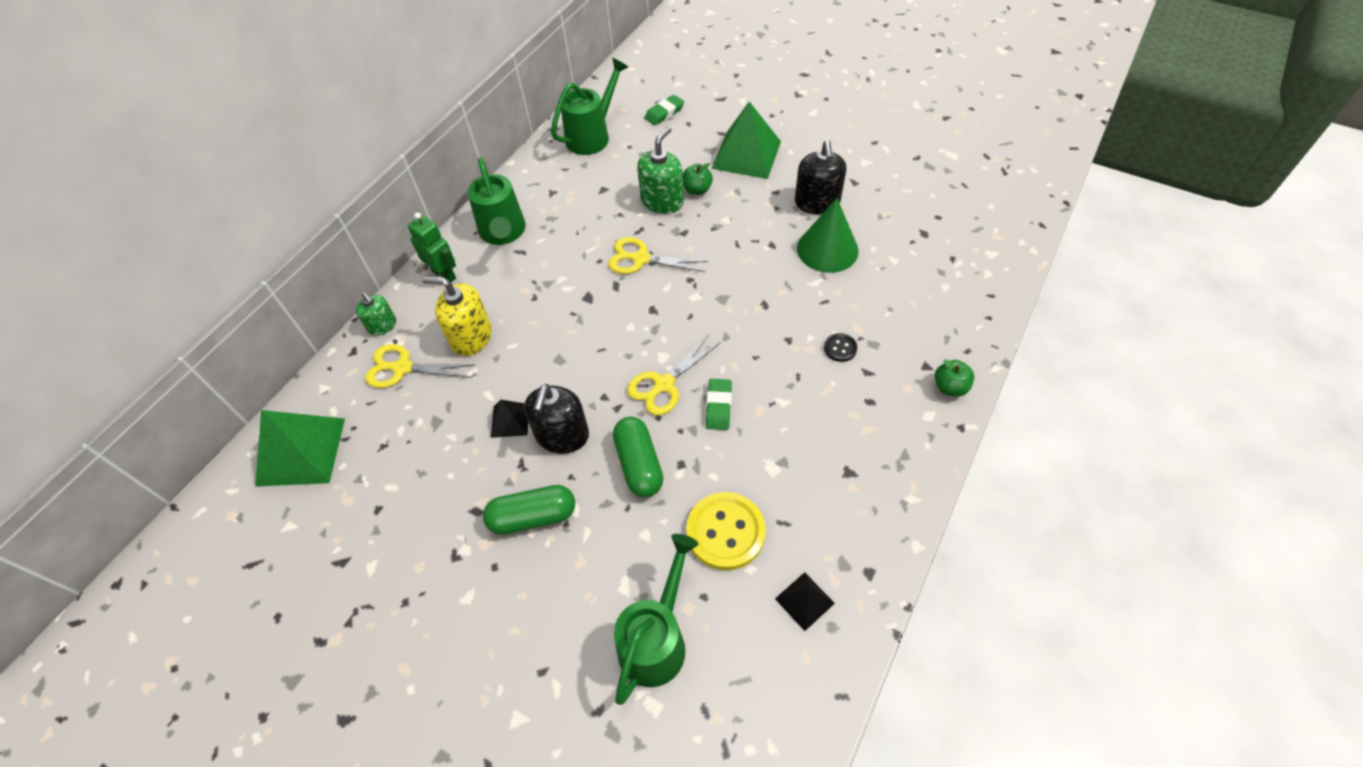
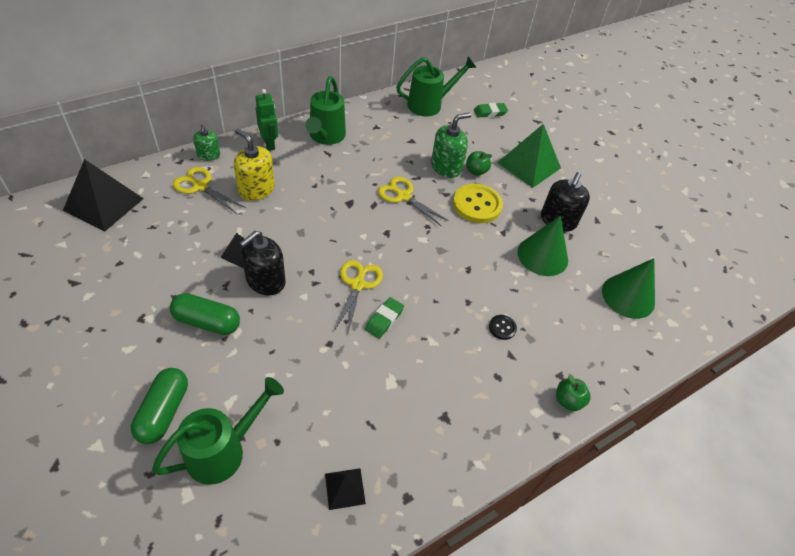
camera: 20 degrees right, 5 degrees down
green pyramid [255,410,345,487] -> black pyramid [63,159,144,232]
green capsule [613,417,663,498] -> green capsule moved to [131,368,188,444]
yellow scissors [627,335,721,415] -> yellow scissors turned 120 degrees clockwise [334,260,383,333]
yellow button [686,492,766,570] -> yellow button moved to [453,184,503,223]
none -> green cone [602,258,655,319]

